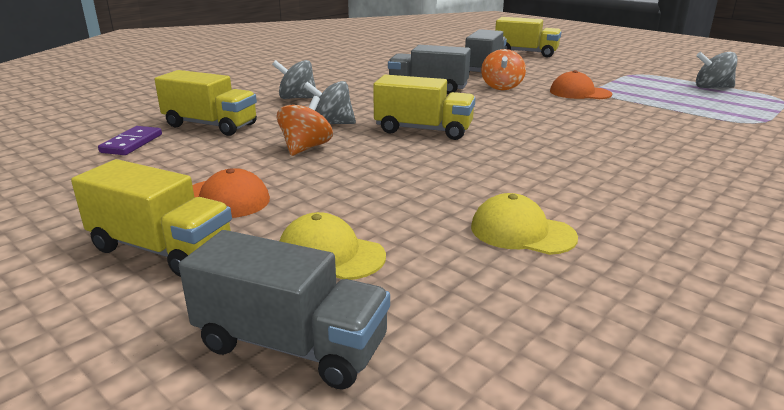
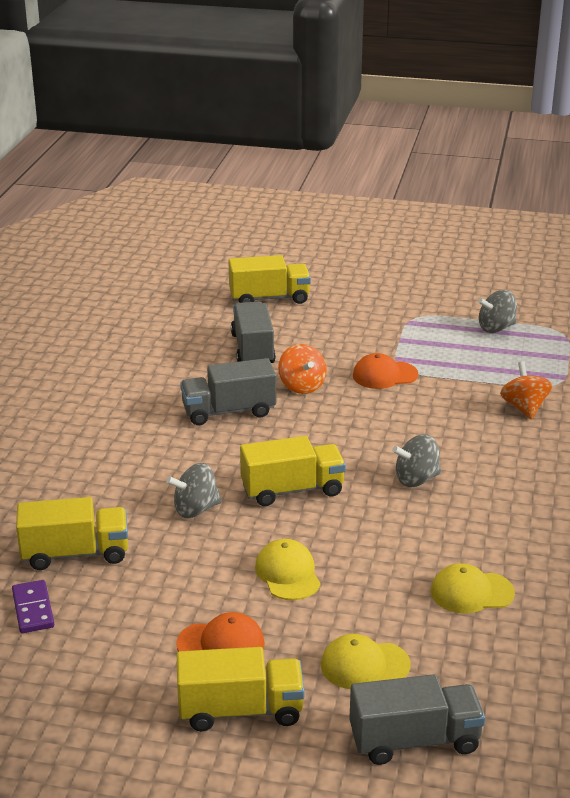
camera: 30 degrees left, 5 degrees up
grey spinning top [272,60,316,99] -> grey spinning top moved to [392,434,441,487]
orange spinning top [277,96,333,156] -> orange spinning top moved to [500,361,552,419]
none -> yellow cap [255,539,321,600]

